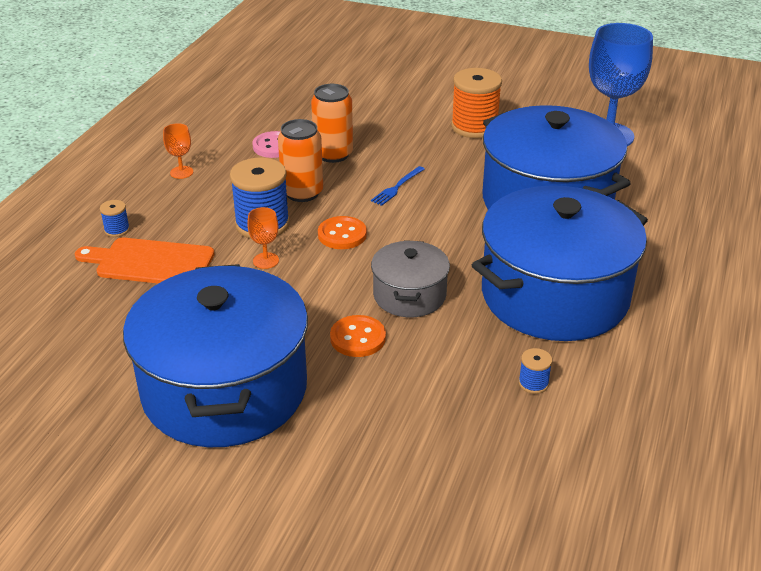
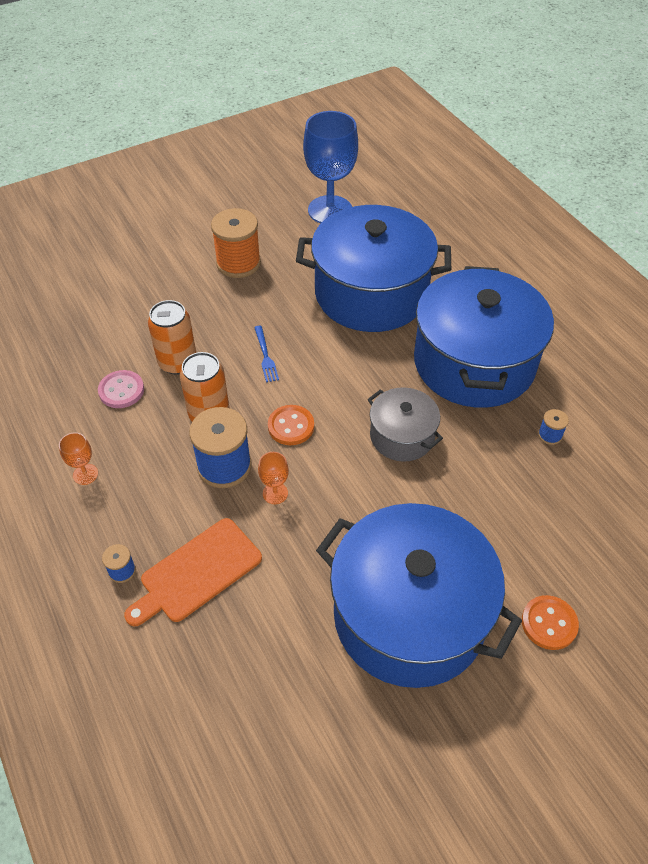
camera: 50 degrees left, 15 degrees up
orange button [330,315,386,357] -> orange button moved to [522,595,579,650]

